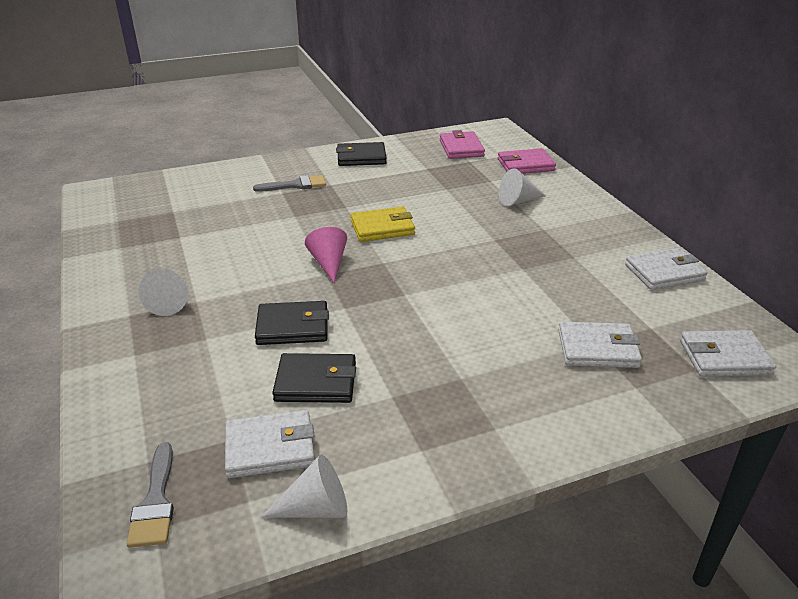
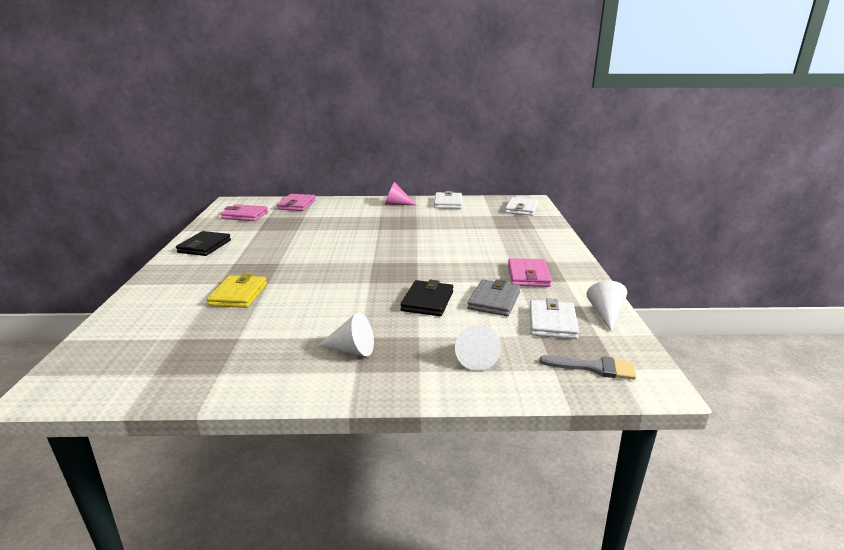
camera: 70 degrees left, 10 degrees down
grey brush [253,175,326,192] -> none
black wallet [272,353,356,403] -> grey wallet [467,279,520,316]
pink cone [305,227,347,283] -> pink cone moved to [385,182,417,205]
yellow wallet [350,206,415,242] -> yellow wallet moved to [207,274,267,308]
white cone [499,169,546,206] -> white cone moved to [455,325,501,371]
white wallet [558,322,642,368] -> none
none -> pink wallet [508,258,552,287]

